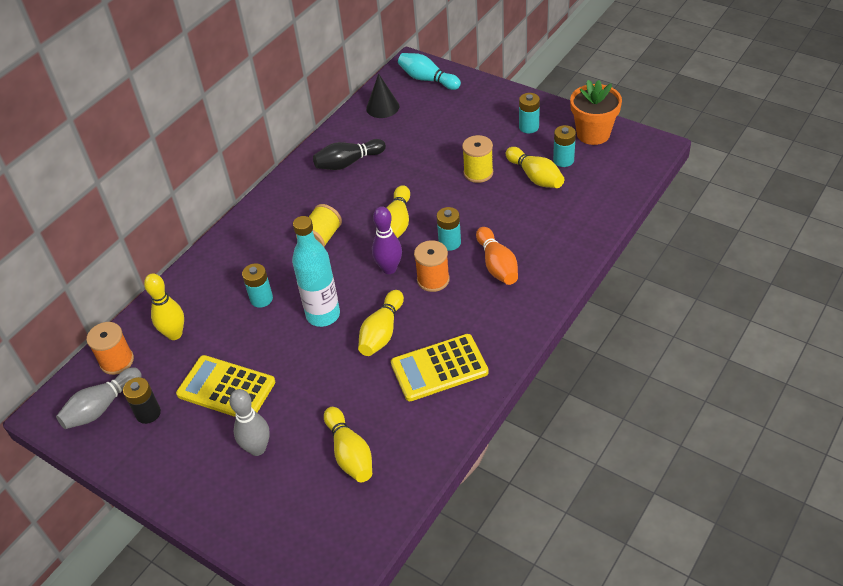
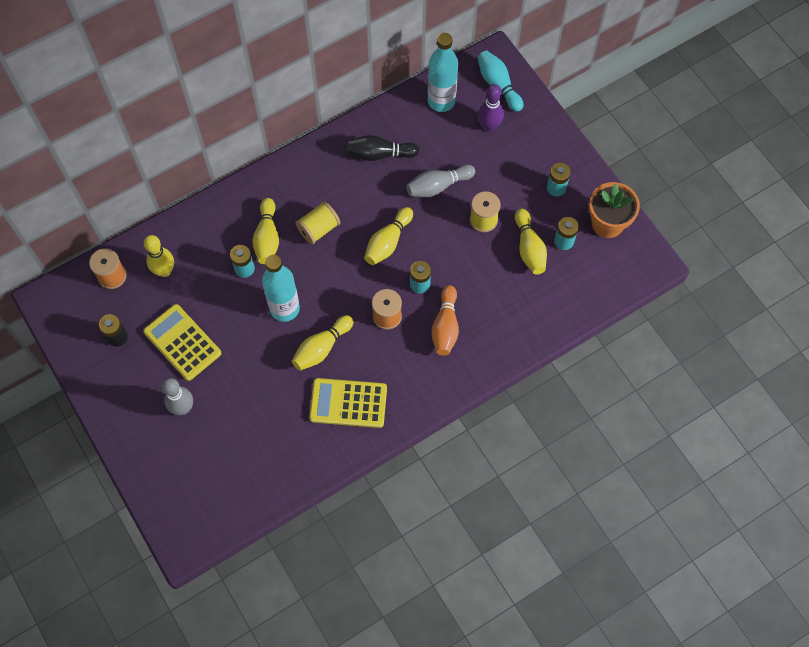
camera: 20 degrees right, 20 degrees up
grey bowling pin [56,367,142,429] -> grey bowling pin moved to [406,165,475,197]
yellow bowling pin [324,407,372,482] -> yellow bowling pin moved to [252,198,279,264]
black cone [366,74,399,118] -> turquoise bottle [428,33,458,112]
purple bowling pin [372,206,402,274] -> purple bowling pin moved to [478,84,504,132]

